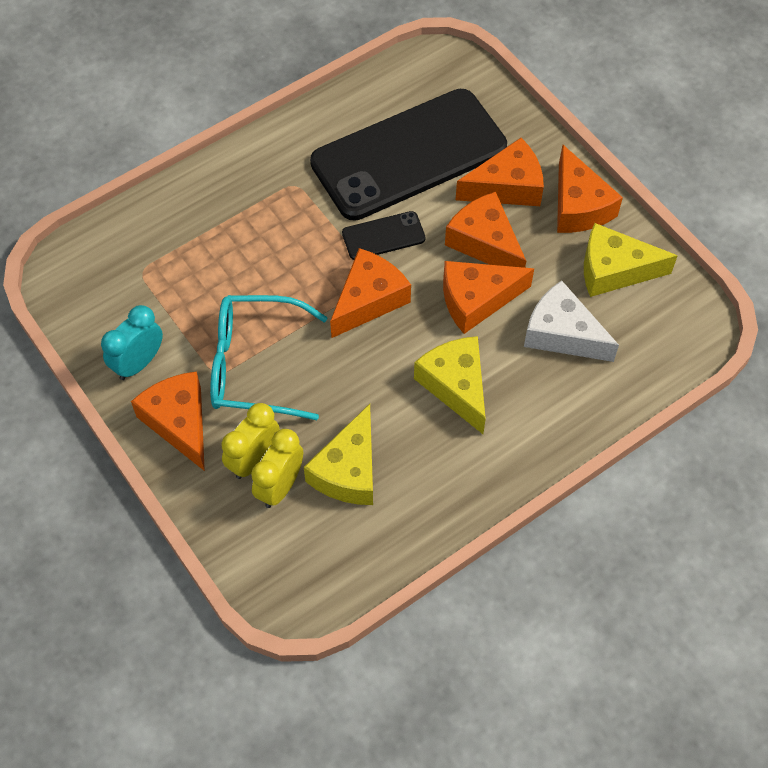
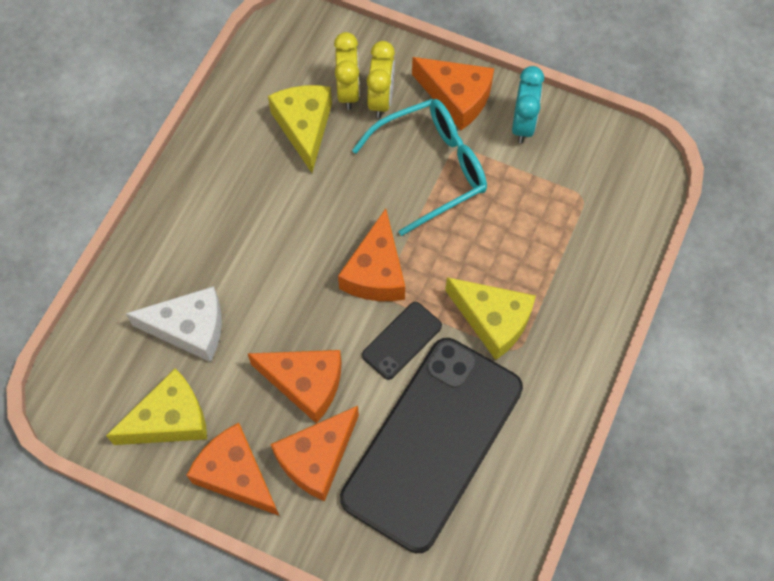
camera: 150 degrees right, 5 degrees up
yellow cheese [414,336,486,434] -> yellow cheese moved to [445,277,536,360]
orange cheese [443,261,534,334] -> none

